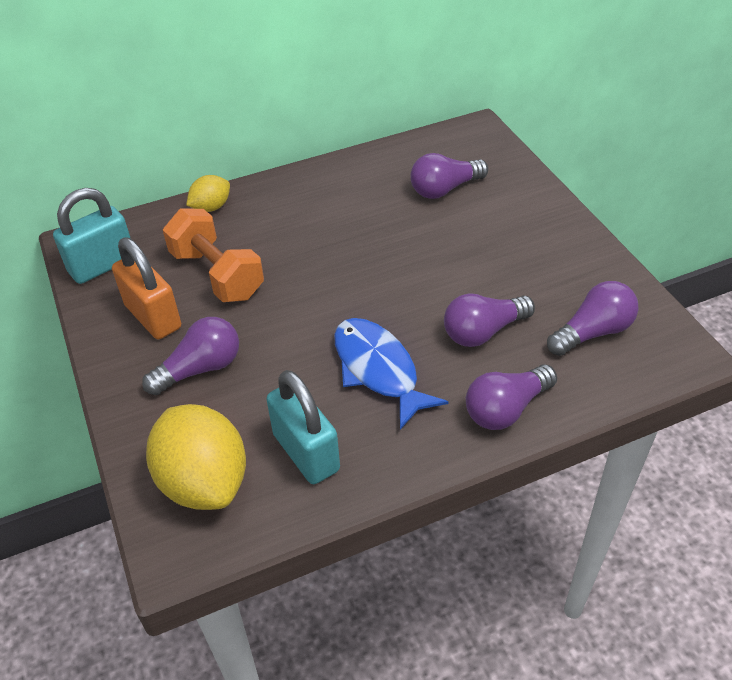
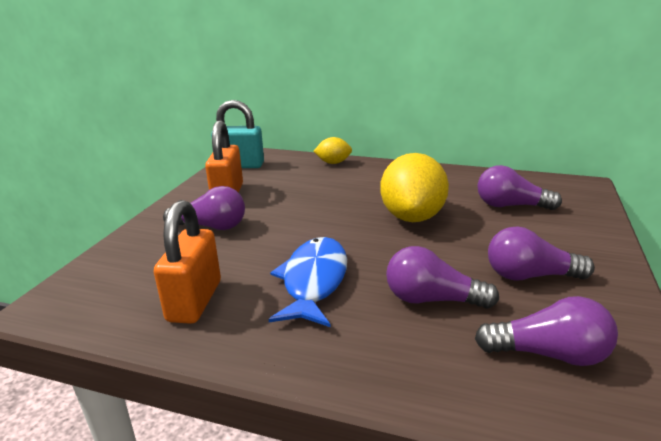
camera: 40 degrees right, 20 degrees down
yellow lemon [146,404,246,510] -> yellow lemon moved to [380,153,449,222]
orange dumbbell [163,208,264,302] -> none
turquoise padlock [266,370,340,484] -> orange padlock [154,200,221,324]
purple light bulb [466,364,557,430] -> purple light bulb moved to [488,226,595,280]

